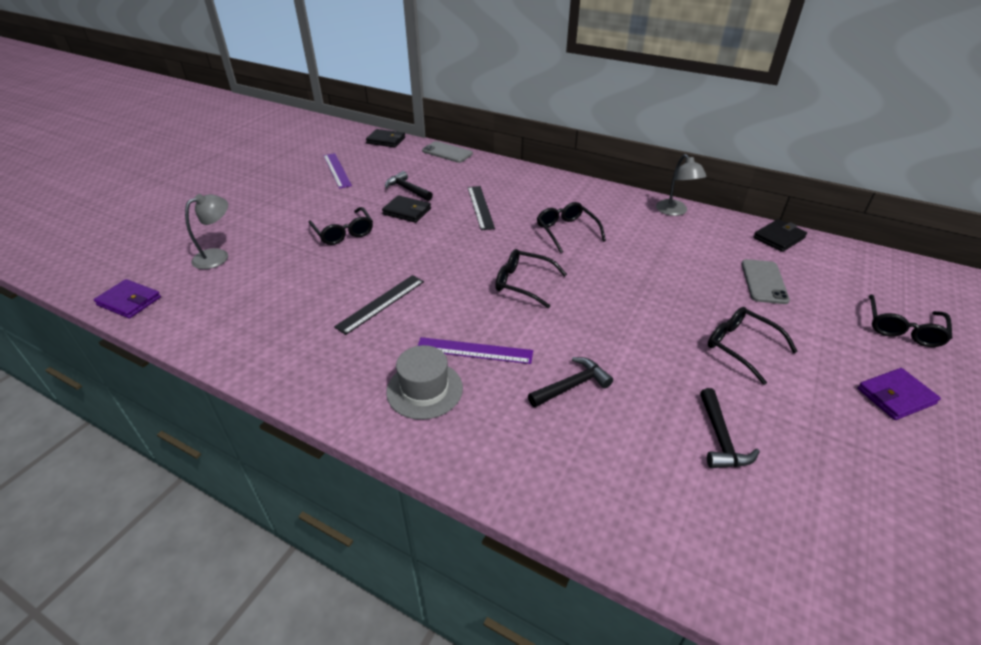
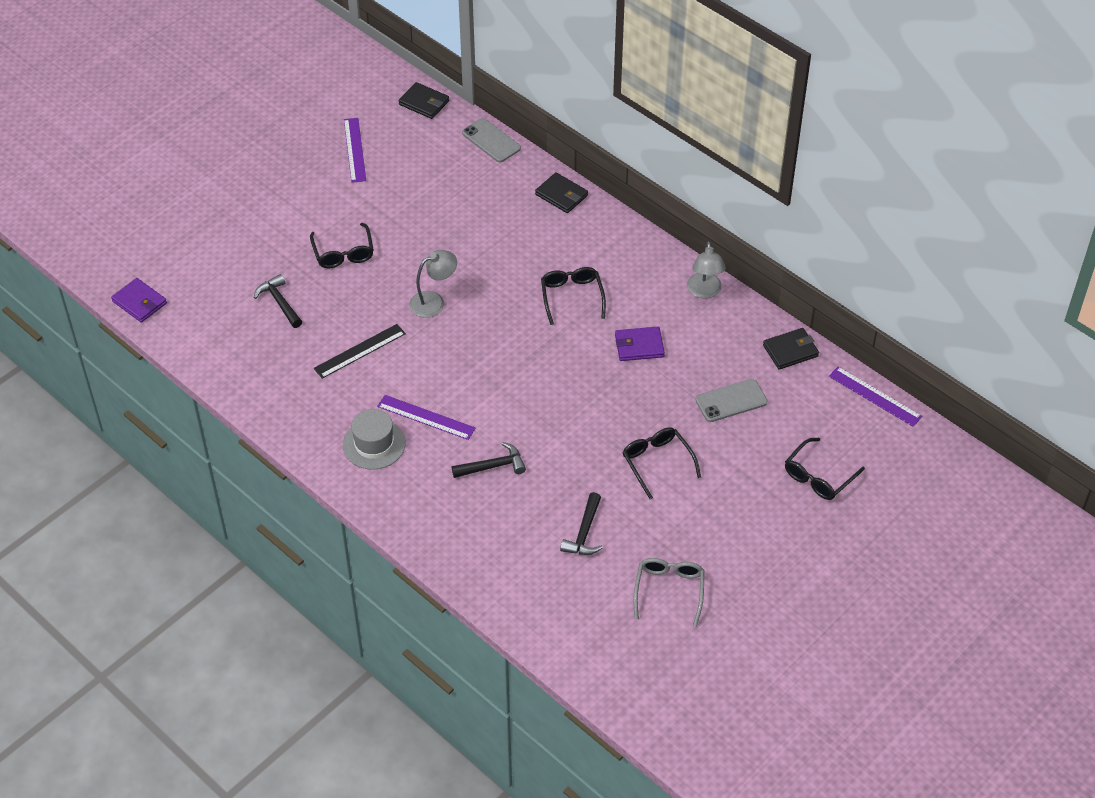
camera: 15 degrees right, 10 degrees up
grey lamp [185,194,228,269] -> grey lamp moved to [409,250,457,318]
black wallet [382,195,431,223] -> black wallet moved to [535,172,588,213]
black hammer [385,171,433,201] -> black hammer moved to [254,274,302,328]
black ruler [468,186,495,230] -> none
black glasses [495,249,567,308] -> none
grey phone [742,259,790,304] -> grey phone turned 45 degrees clockwise [696,379,768,422]
purple wallet [857,368,941,420] -> purple wallet moved to [615,327,665,361]
none -> grey glasses [633,558,705,626]
none -> purple ruler [829,367,922,427]

